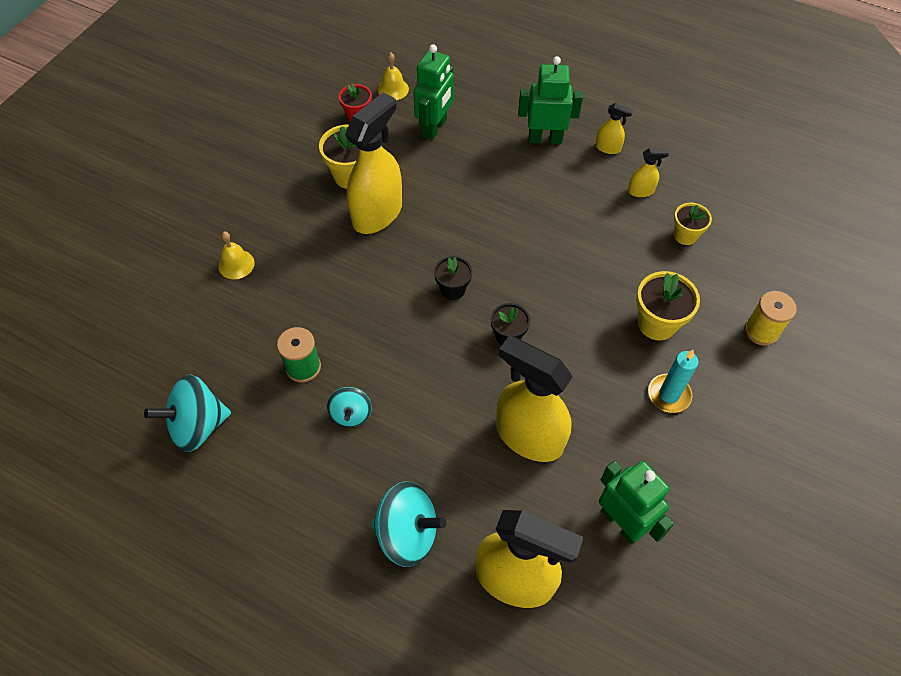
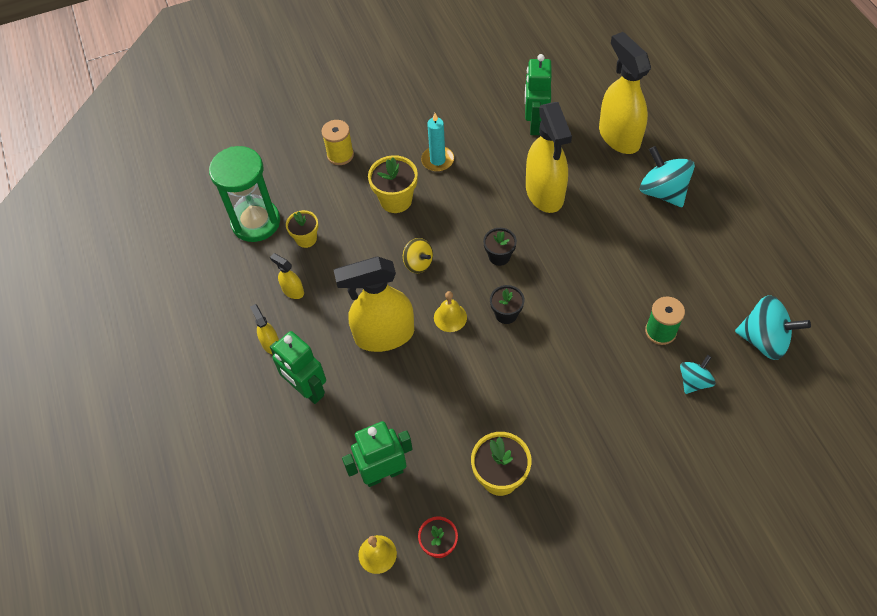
camera: 135 degrees left, 0 degrees up
yellow bell [218,231,255,279] -> yellow bell moved to [434,291,467,332]
turquoise spinning top [327,387,372,427] -> turquoise spinning top moved to [680,355,715,394]
yellow spray bottle [345,92,402,234] -> yellow spray bottle moved to [334,256,414,352]
none -> green hourglass [209,146,280,242]
none -> yellow spinning top [403,238,433,273]

